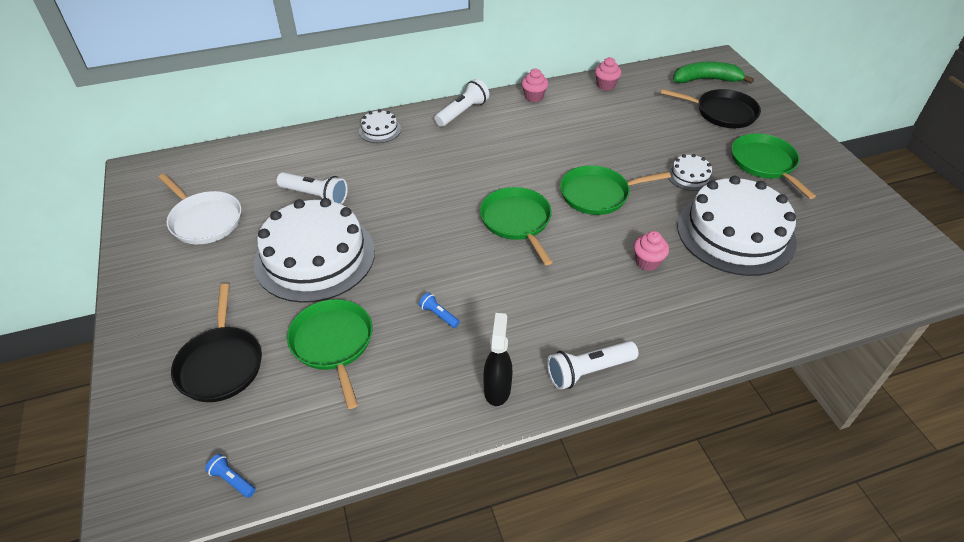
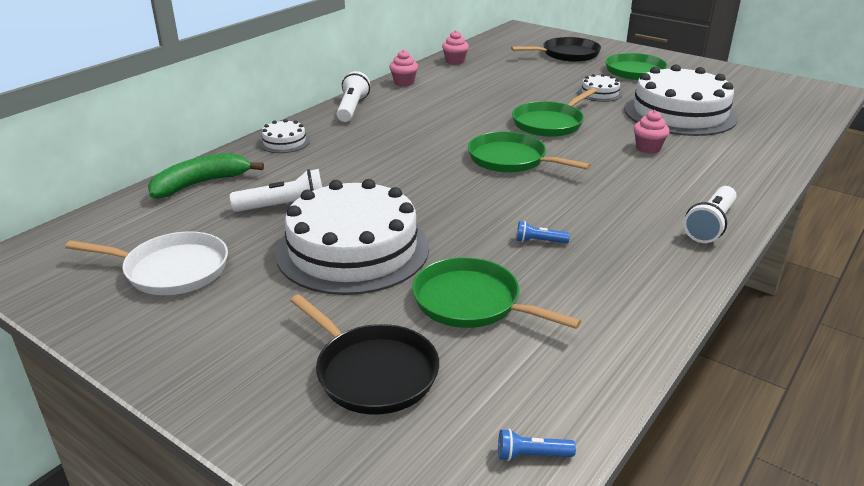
camera: 35 degrees left, 15 degrees down
black spray bottle [483,313,512,406] -> none
green banana [673,62,754,84] -> green banana moved to [148,153,264,199]

